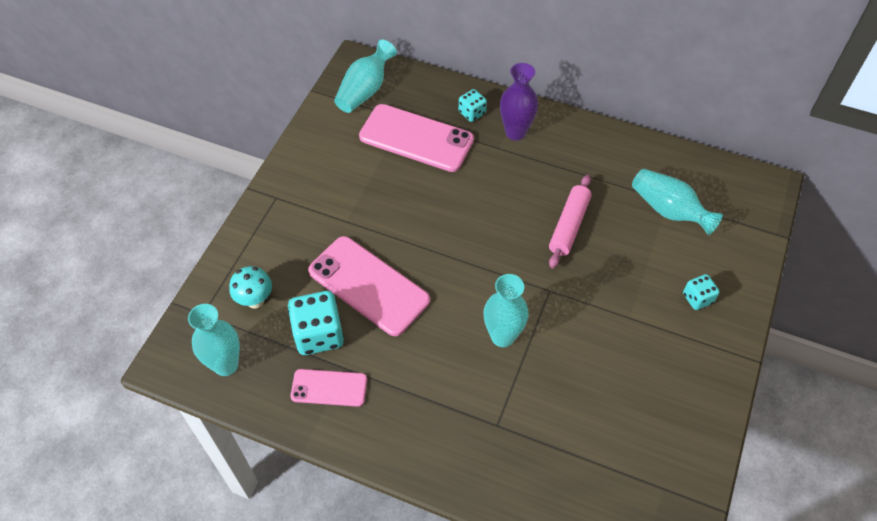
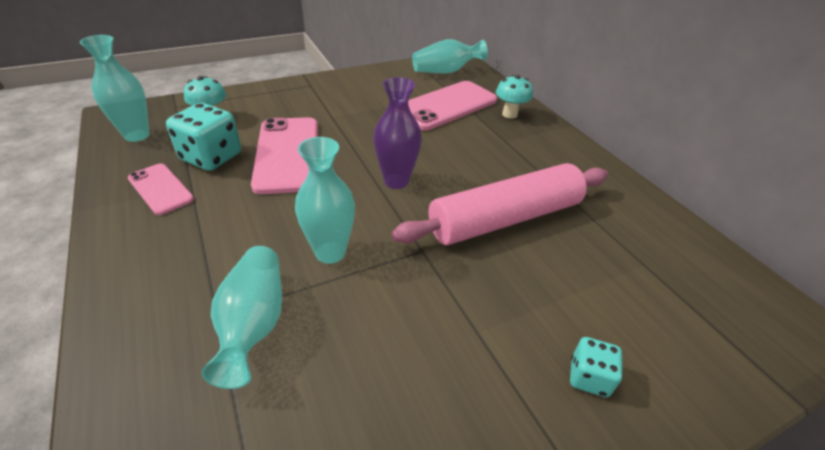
camera: 40 degrees right, 15 degrees down
pink phone [359,104,474,172] -> pink phone turned 75 degrees clockwise [408,81,497,131]
turquoise dice [459,89,487,122] -> turquoise mushroom [496,75,533,119]
purple vase [500,63,538,141] -> purple vase moved to [373,77,422,189]
pink rolling pin [549,175,592,268] -> pink rolling pin [391,163,608,245], size x1.68
turquoise vase [632,169,723,235] -> turquoise vase moved to [201,246,282,389]

